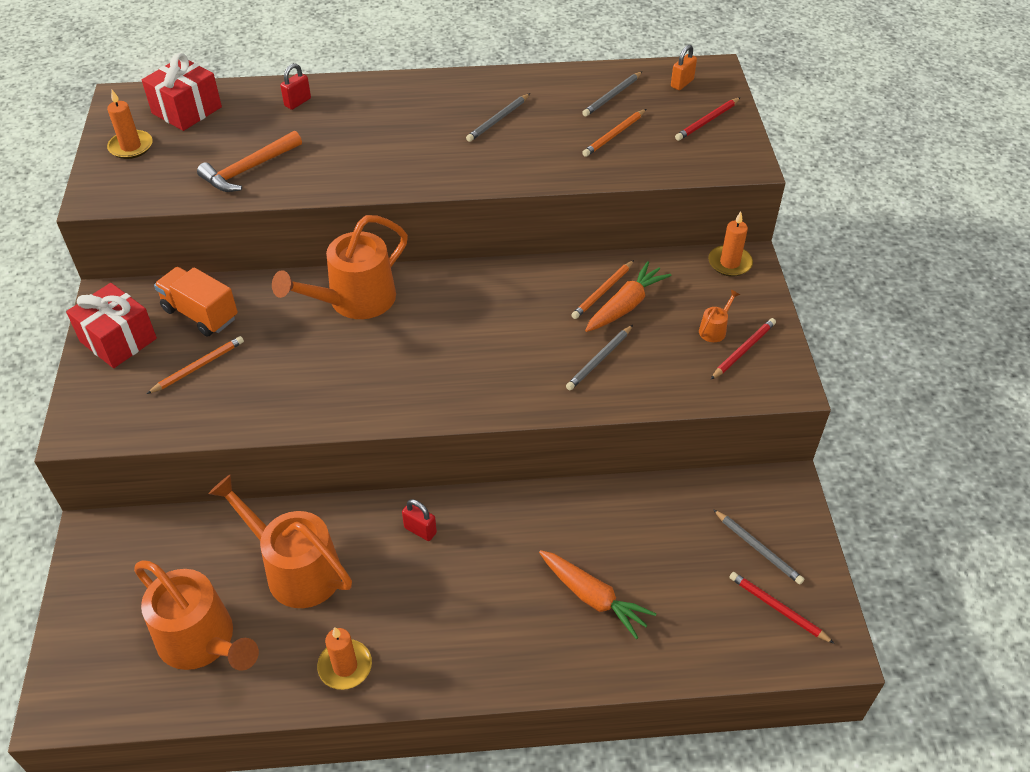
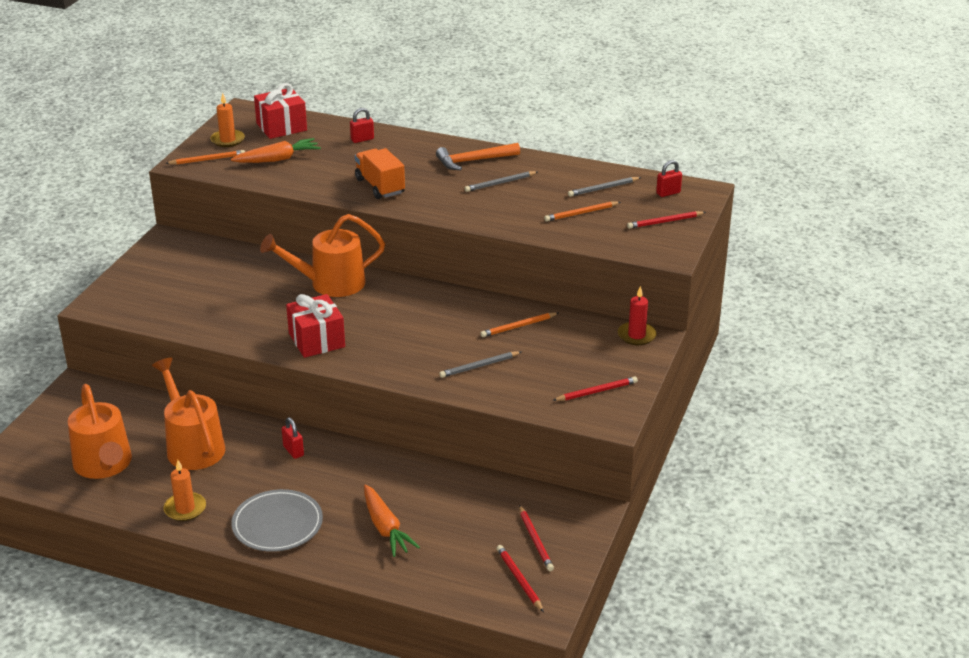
camera: 25 degrees right, 15 degrees down
red gift [66,283,157,368] -> red gift moved to [286,294,345,358]
orange pencil [147,336,244,394] -> orange pencil moved to [165,150,245,165]
orange truck [154,267,238,336] -> orange truck moved to [355,148,405,199]
orange hammer [197,131,302,192] -> orange hammer moved to [436,143,520,170]
orange carrot [585,261,672,332] -> orange carrot moved to [231,138,321,163]
orange padlock [671,45,697,90] -> red padlock [656,160,682,197]
orange watering can [699,290,740,342] -> none
orange candle [708,211,753,276] -> red candle [618,286,657,345]
grey pencil [713,509,804,584] -> red pencil [519,505,554,571]
none -> grey plate [231,489,323,552]

